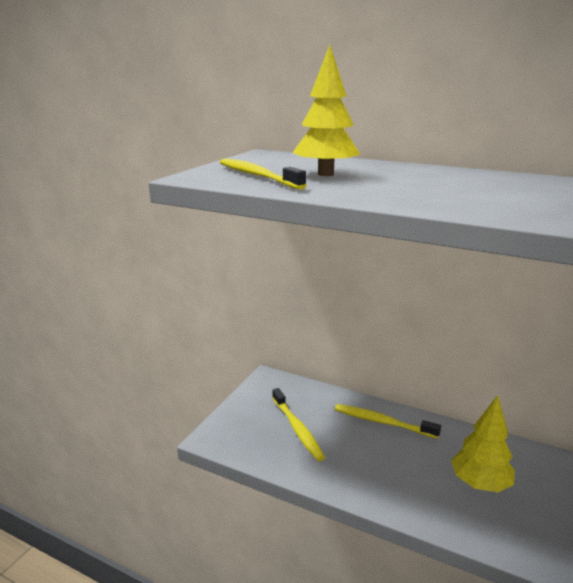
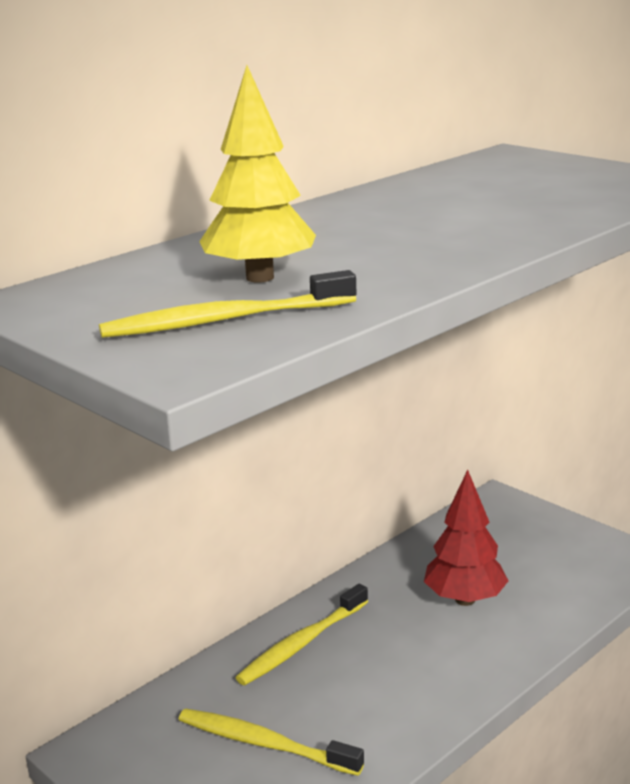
camera: 70 degrees left, 0 degrees up
yellow toothbrush [272,388,325,461] -> yellow toothbrush turned 150 degrees counterclockwise [178,709,364,776]
yellow tree [451,395,515,492] -> red tree [424,470,508,606]

